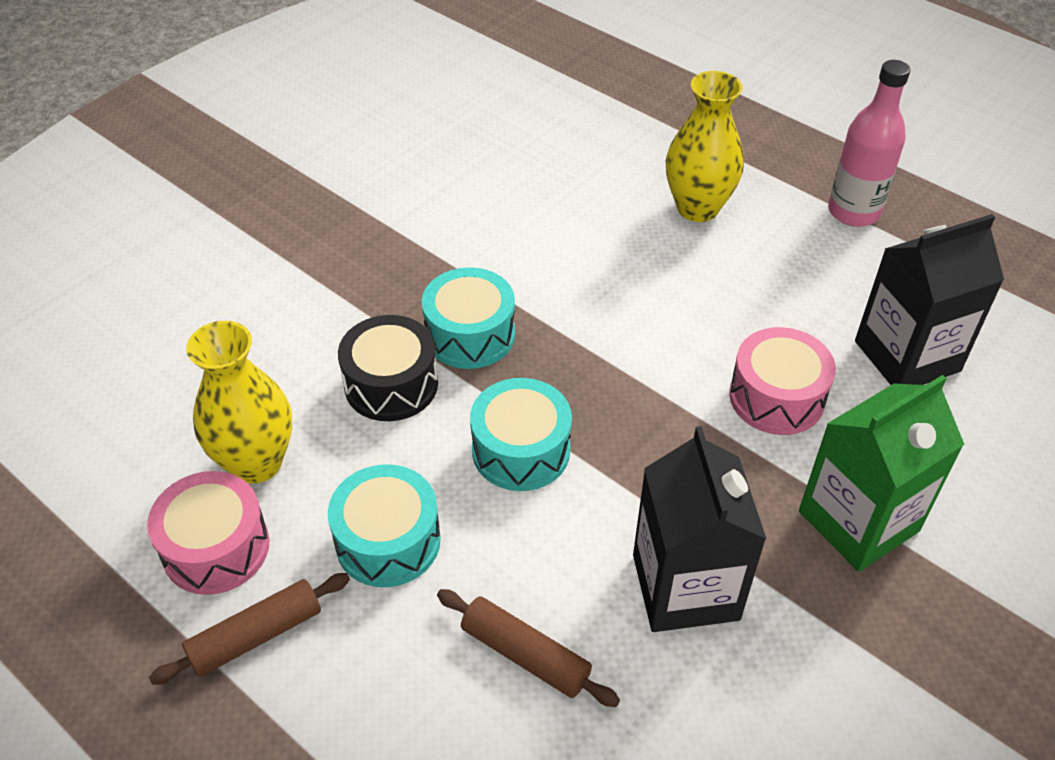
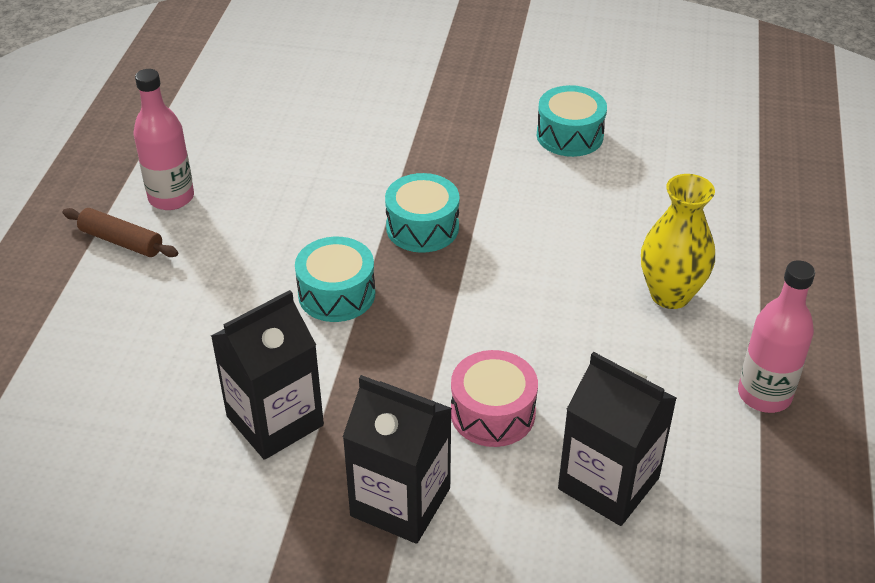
camera: 60 degrees right, 5 degrees down
pink drum [147,471,269,595] -> pink bottle [134,69,194,210]
yellow vase [186,321,292,484] -> none
turquoise drum [328,464,441,587] -> turquoise drum moved to [537,85,607,157]
black drum [338,315,438,421] -> none
brown rolling pin [437,589,620,707] -> none
green carton [799,375,965,572] -> black carton [343,375,452,544]

